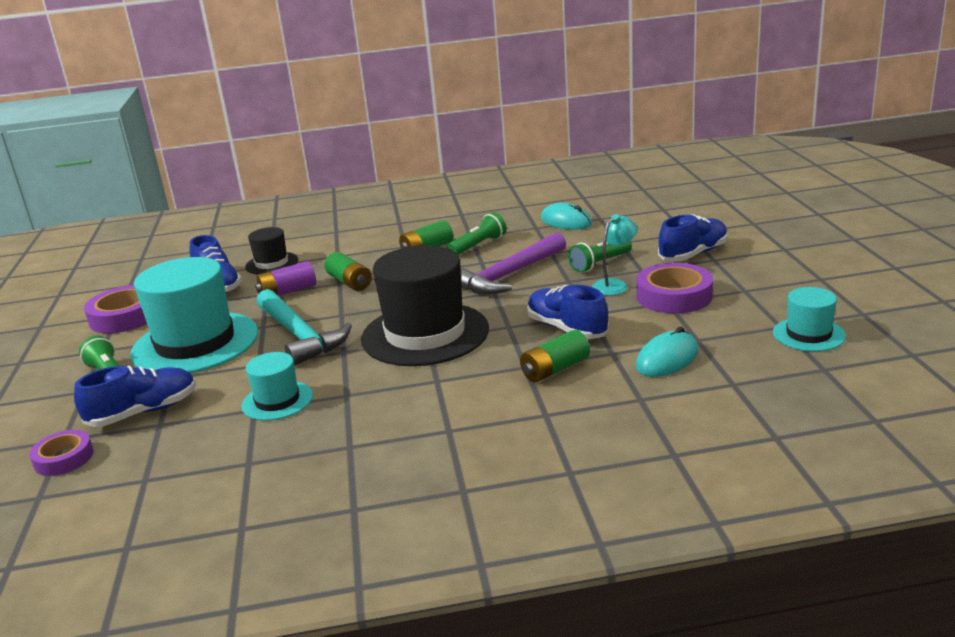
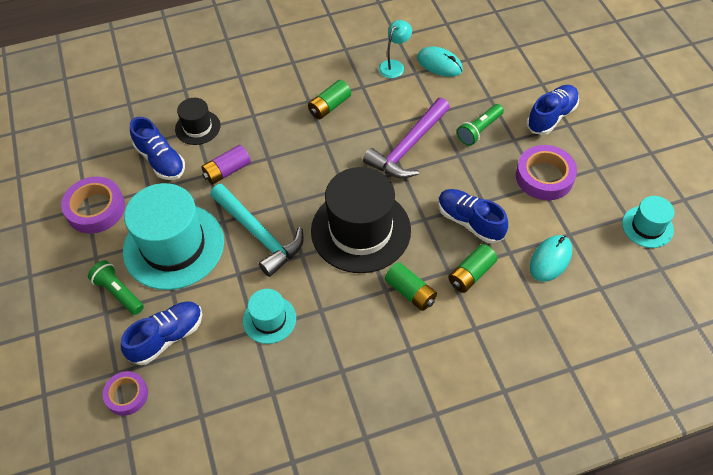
camera: 10 degrees left, 30 degrees up
green battery [324,252,372,291] -> green battery moved to [385,262,437,311]
green flashlight [448,212,507,255] -> none
turquoise lamp [592,214,637,296] -> turquoise lamp moved to [379,20,412,78]

